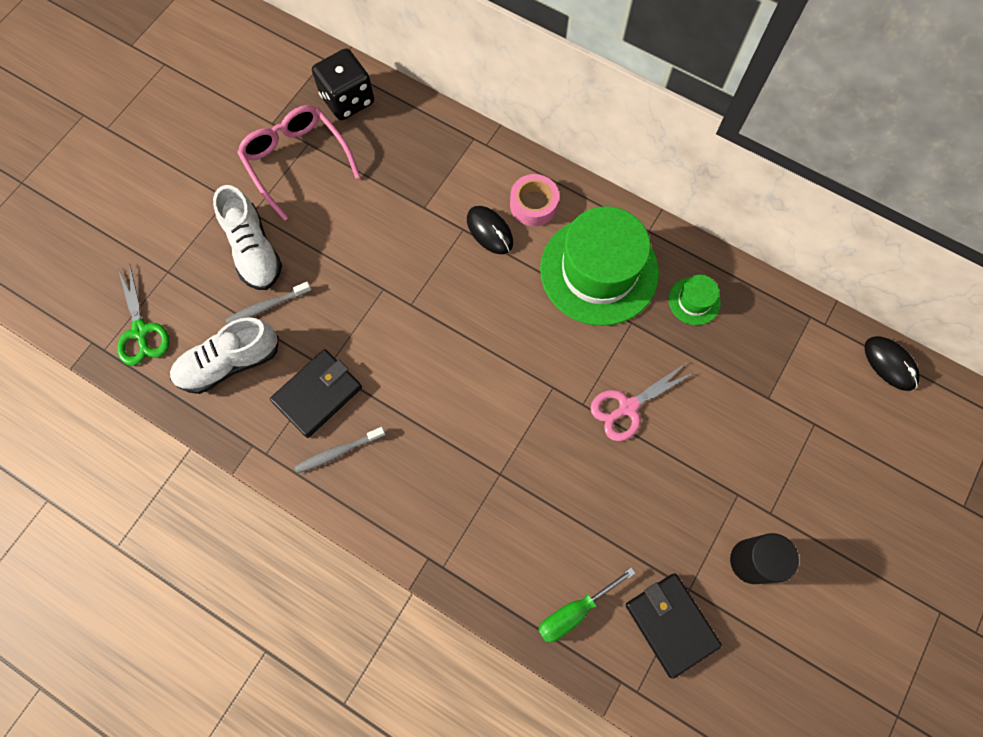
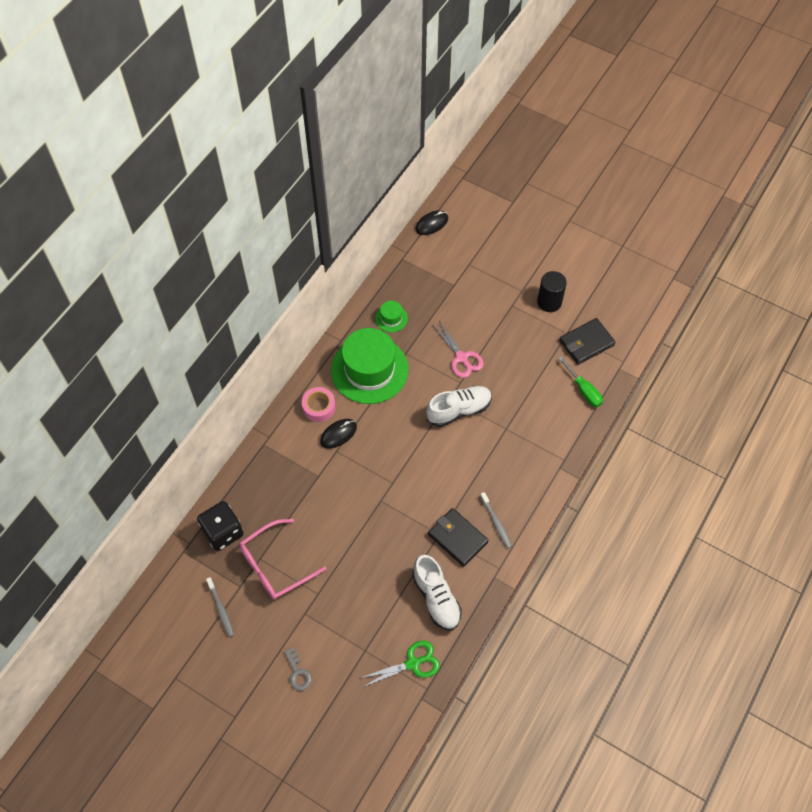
camera: 90 degrees left, 10 degrees down
white shoe [213,185,282,290] -> white shoe moved to [426,386,492,427]
grey toothbrush [225,282,312,324] -> grey toothbrush moved to [206,577,234,637]
none -> grey key [284,648,312,691]

